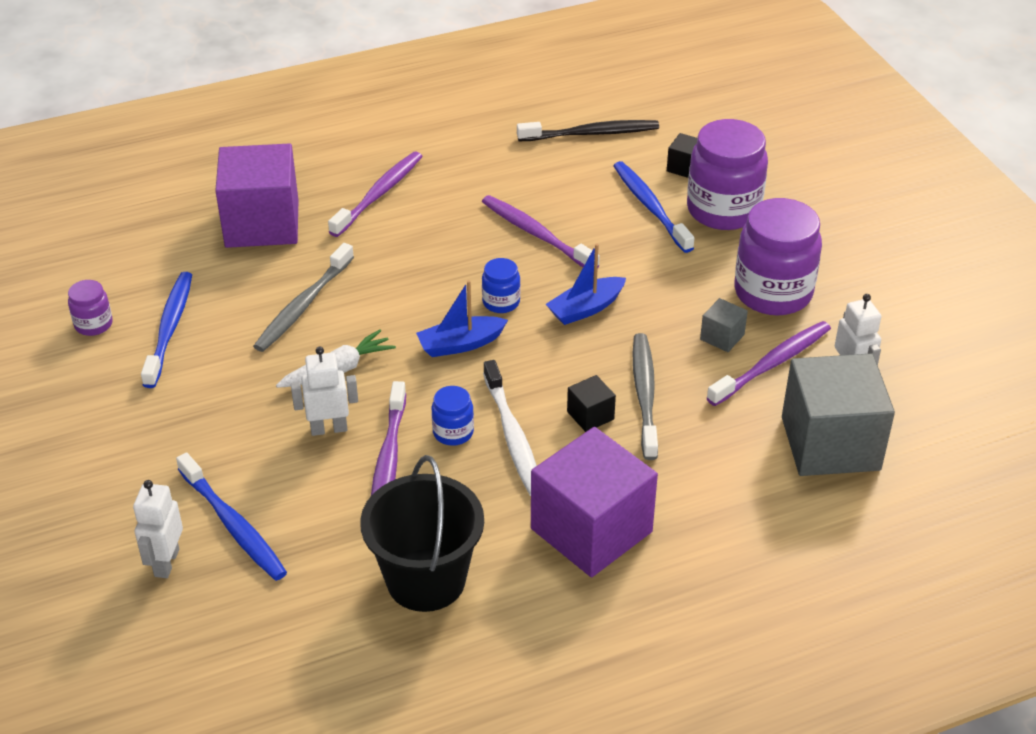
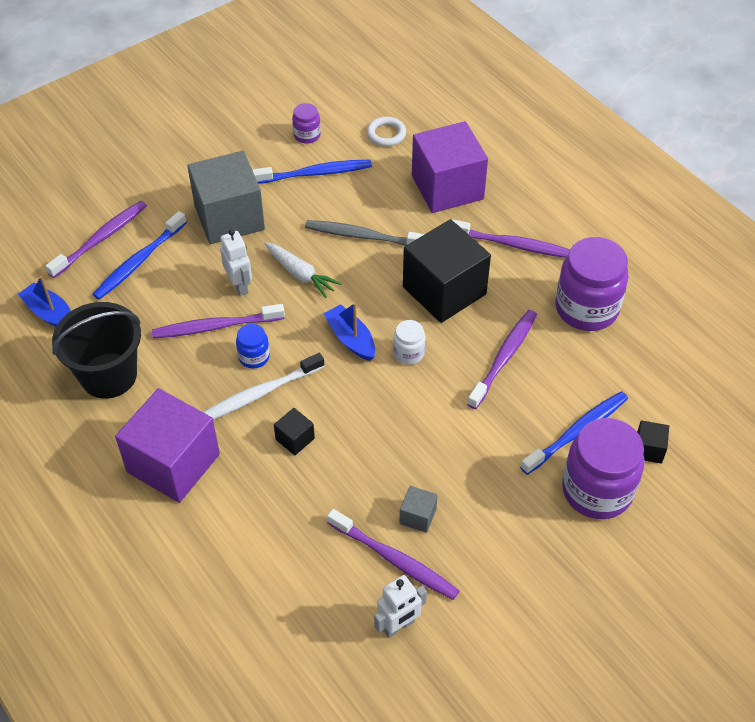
camera: 75 degrees right, 10 degrees up
white robot [133,480,183,578] -> purple toothbrush [45,201,147,278]
blue jar [482,258,520,313] -> white jar [393,320,426,365]
black toothbrush [517,120,659,141] -> none
blue boat [546,243,626,325] -> blue boat moved to [18,276,71,327]
grey toothbrush [632,333,658,460] -> none
purple jar [734,198,822,315] -> purple jar moved to [555,237,629,331]
grey cube [782,353,895,476] -> grey cube moved to [187,151,265,244]
none -> white ring [367,117,406,146]
none -> black cube [403,219,491,323]

